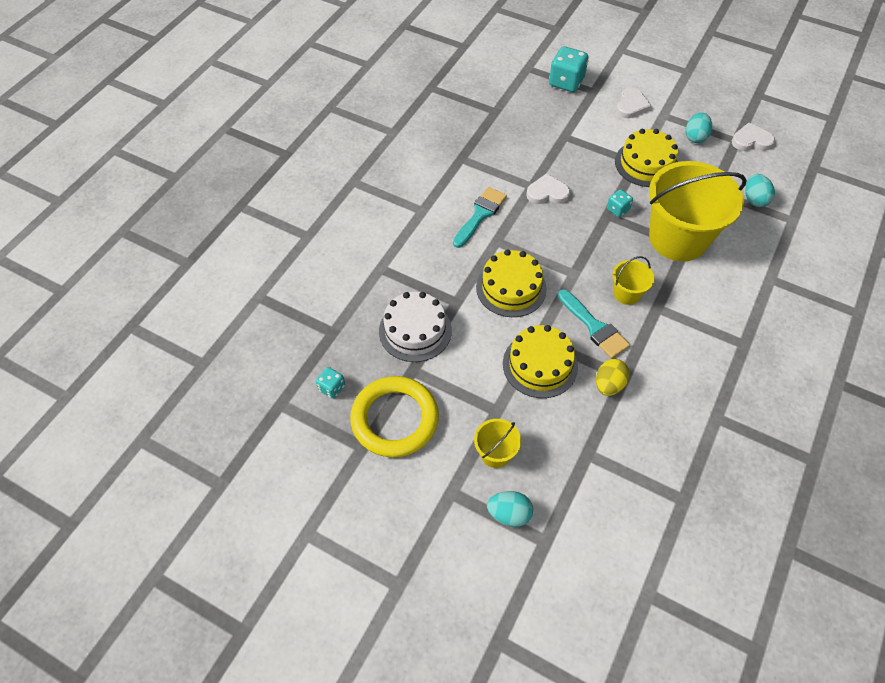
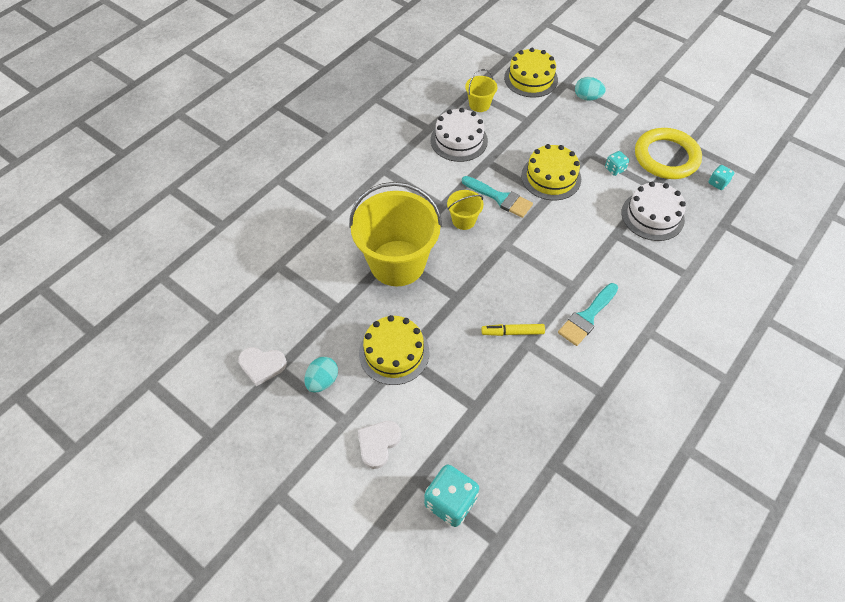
camera: 170 degrees left, 0 degrees up
yellow bucket [474,419,521,468] -> yellow bucket moved to [465,69,497,112]
yellow cake [476,250,547,317] -> yellow cake moved to [504,48,558,98]
white heart [526,173,570,204] -> yellow marker [481,324,545,336]
turquoise brush [558,289,630,359] -> turquoise brush turned 150 degrees clockwise [462,176,533,218]
yellow egg [596,359,630,396] -> none
turquoise dice [607,189,633,217] -> turquoise dice moved to [605,151,629,176]
turquoise egg [745,174,775,207] -> none
none -> white cake [431,108,488,162]

